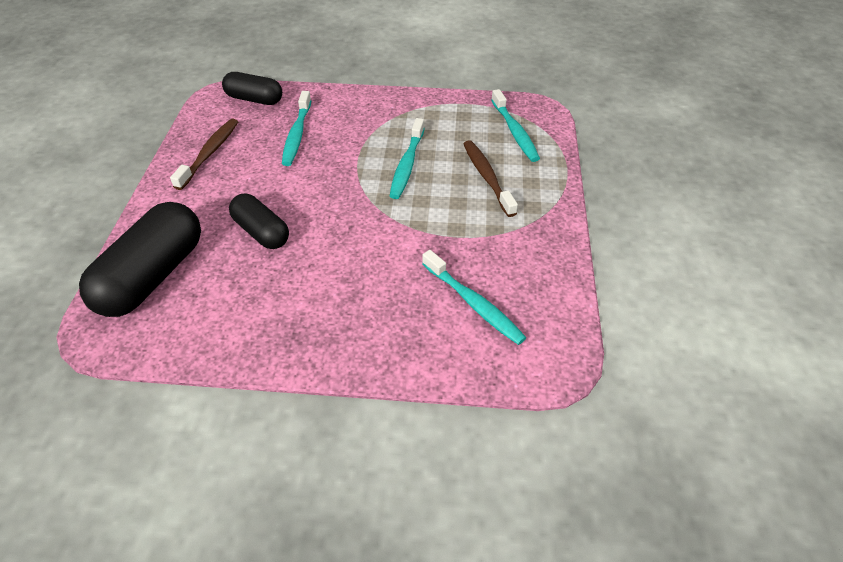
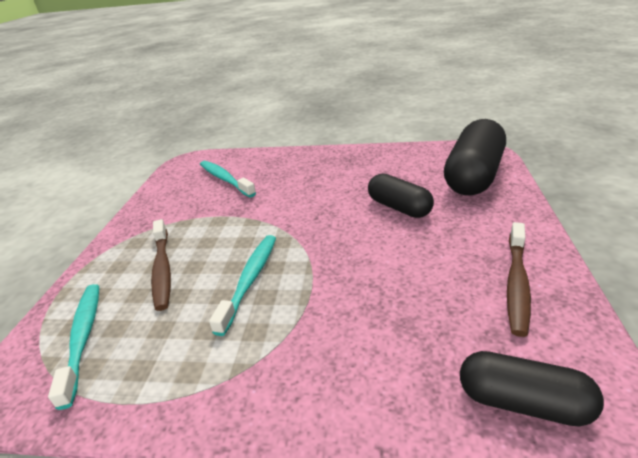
camera: 175 degrees left, 15 degrees down
turquoise toothbrush [282,91,311,166] -> none

